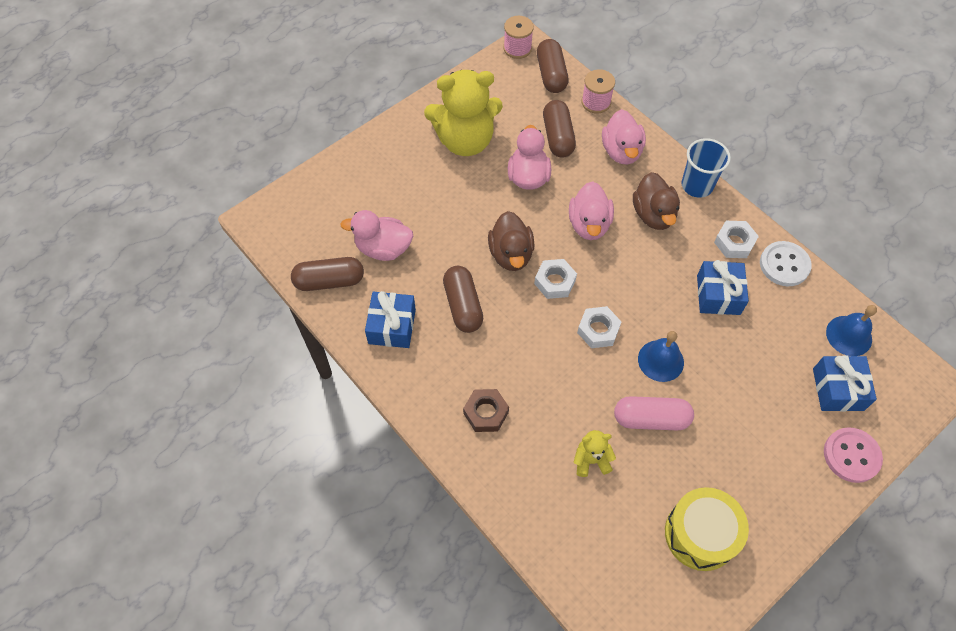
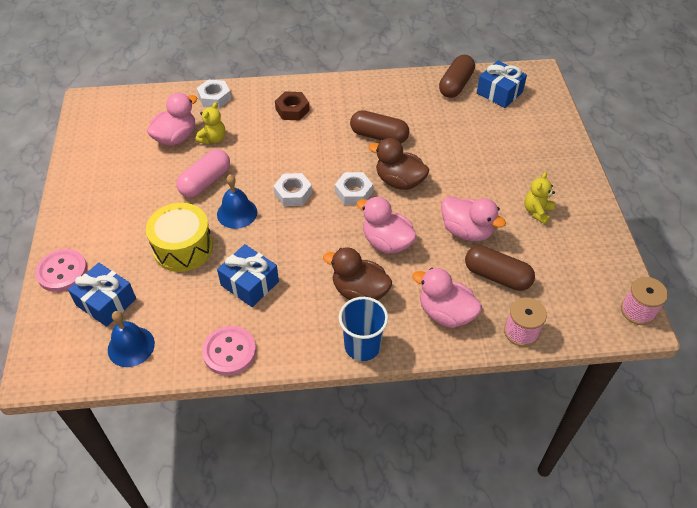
camera: 125 degrees right, 10 degrees down
pink duck [340,210,413,261] -> pink duck moved to [147,93,197,146]
blue gift [365,291,416,348] -> blue gift moved to [477,60,527,108]
yellow teddy bear [424,70,503,156] -> yellow teddy bear [524,172,555,224], size x0.45
brown capsule [537,39,569,93] -> none
yellow drum [665,487,749,571] -> yellow drum moved to [146,203,213,272]
white nut [714,221,759,258] -> white nut moved to [197,79,231,108]
white button [760,241,812,286] -> pink button [202,326,256,376]

